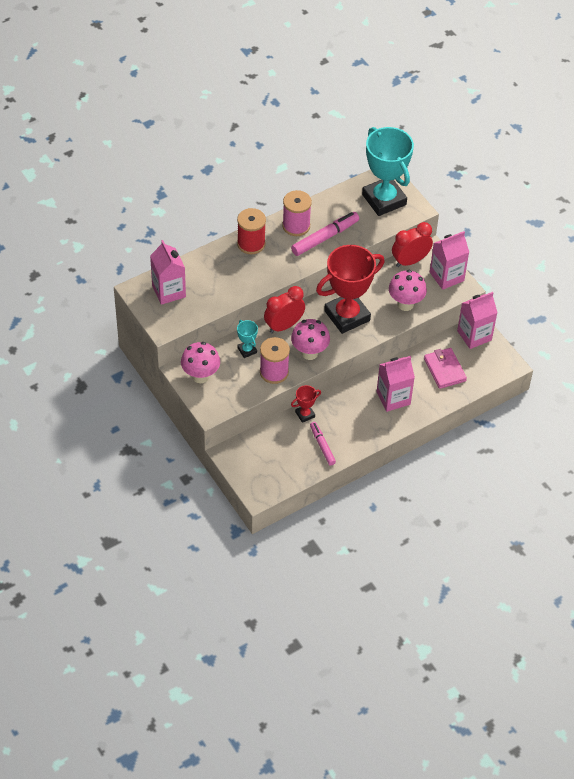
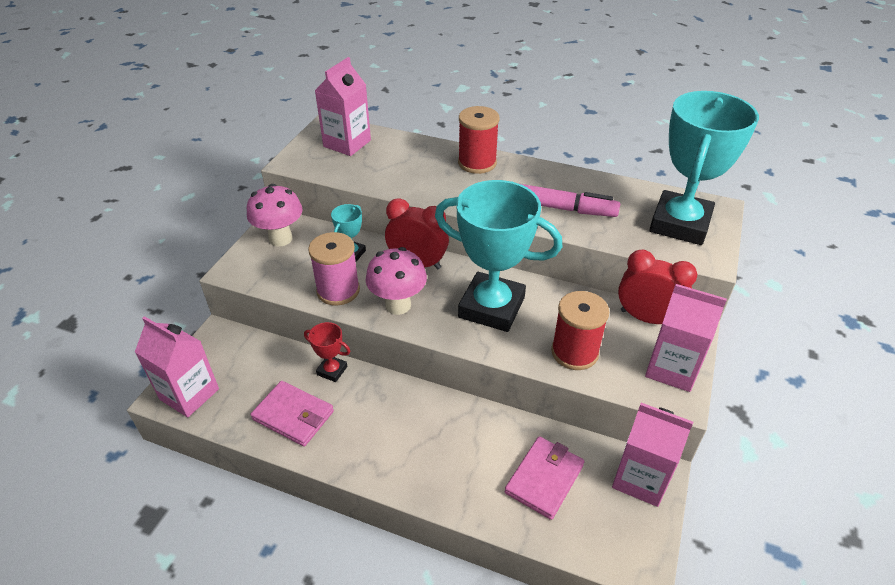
camera: 55 degrees right, 10 degrees down
pink spool [282,190,312,236] -> none
pink marker [310,422,336,465] -> pink wallet [251,381,334,447]
red trophy [316,245,385,334] -> turquoise trophy [435,180,562,332]
pink carton [377,356,415,412] -> pink carton moved to [135,316,219,418]
pink mushroom [389,270,427,311] -> red spool [551,291,609,370]

